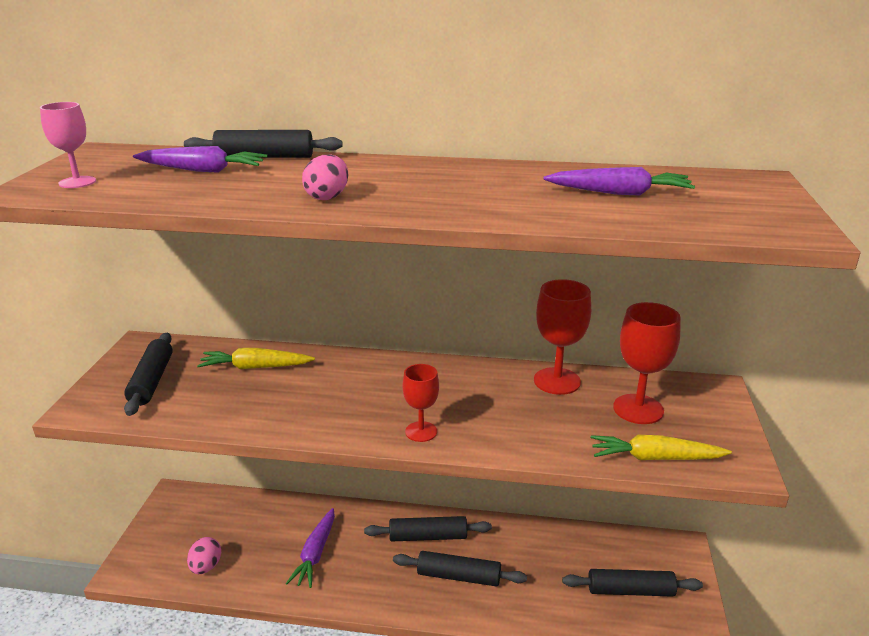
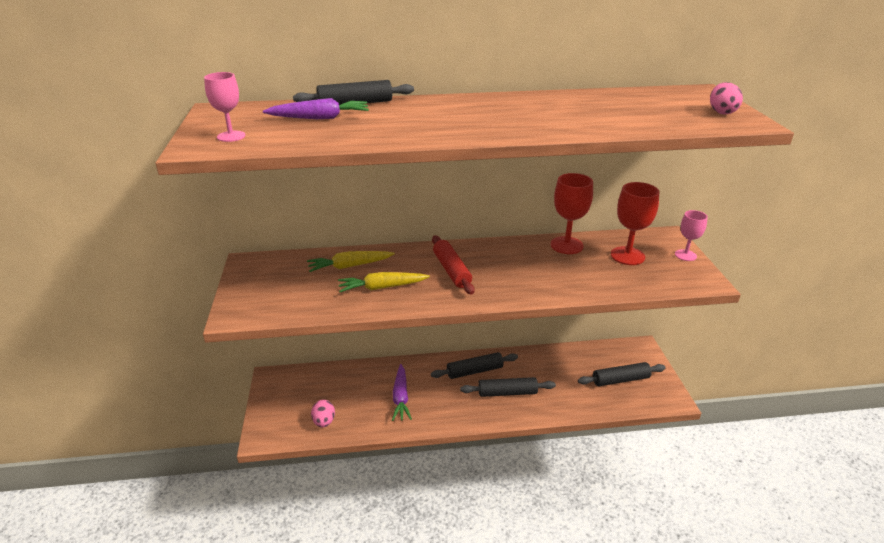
camera: 15 degrees left, 5 degrees up
black rolling pin [124,333,173,416] -> none
pink egg [302,155,348,200] -> pink egg moved to [710,82,743,114]
red goblet [402,364,439,442] -> none
purple carrot [543,167,695,196] -> none
yellow carrot [590,435,732,460] -> yellow carrot moved to [338,272,430,292]
none -> red rolling pin [432,235,474,295]
none -> pink goblet [675,210,708,261]

